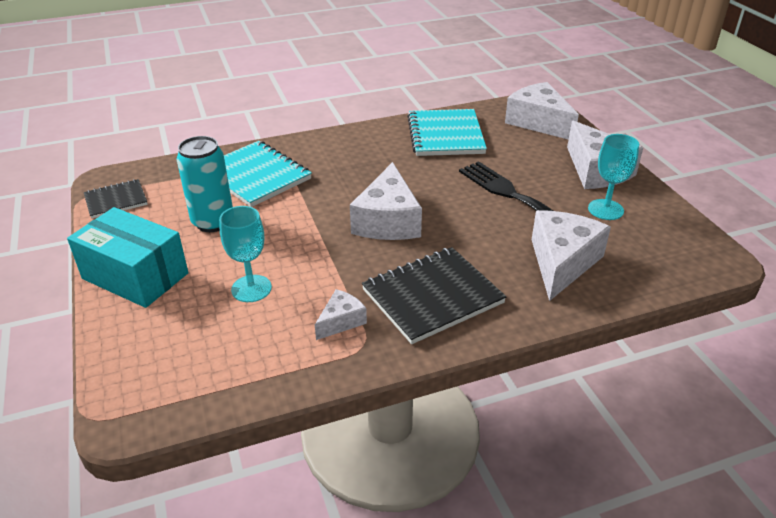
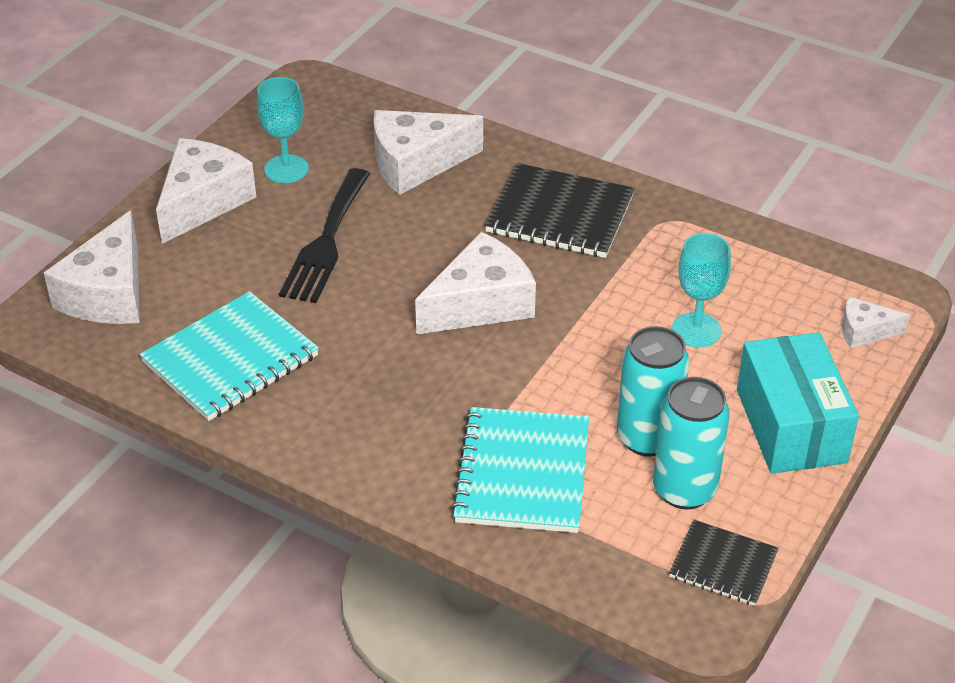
camera: 130 degrees left, 5 degrees up
white cheese [315,289,367,340] -> white cheese moved to [842,297,910,348]
none -> turquoise can [653,377,730,509]

